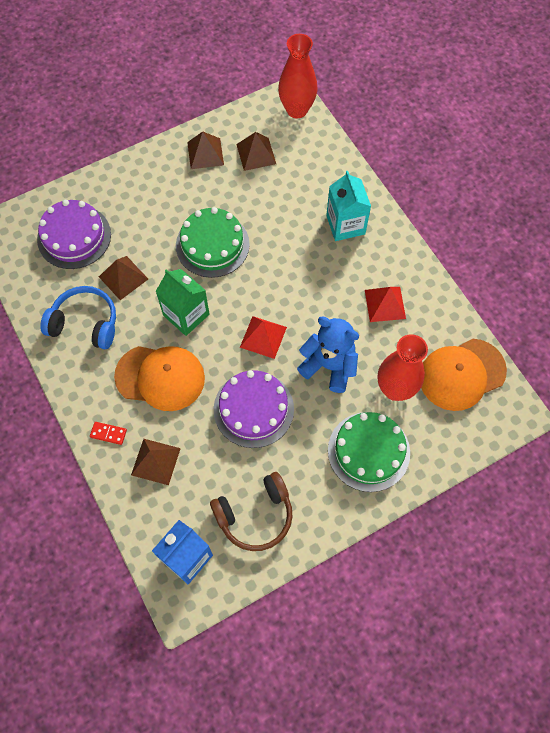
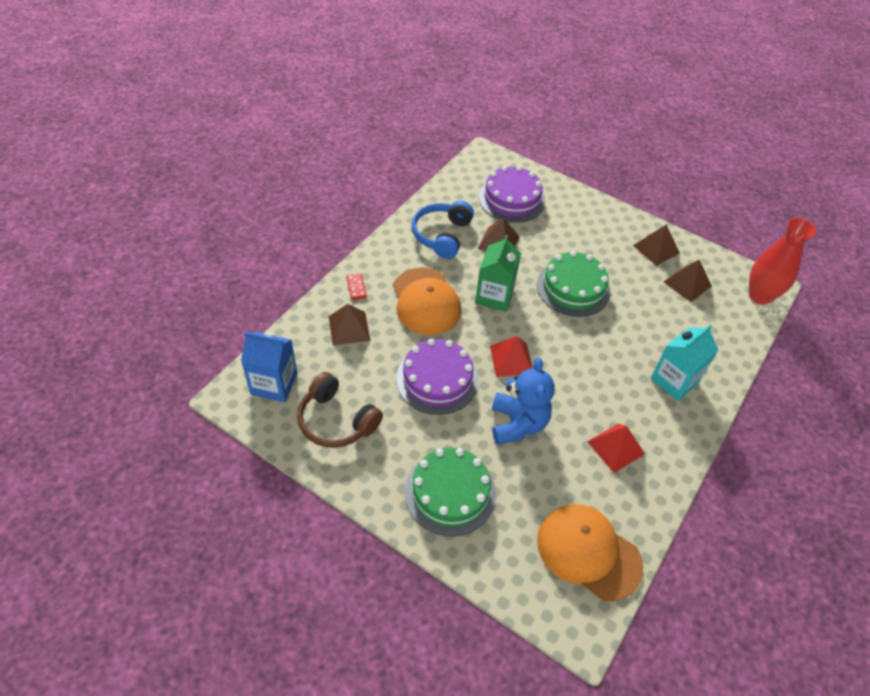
camera: 60 degrees right, 15 degrees down
blue headphones [40,286,116,349] -> blue headphones turned 150 degrees counterclockwise [412,201,474,259]
red vase [378,334,428,401] -> none

